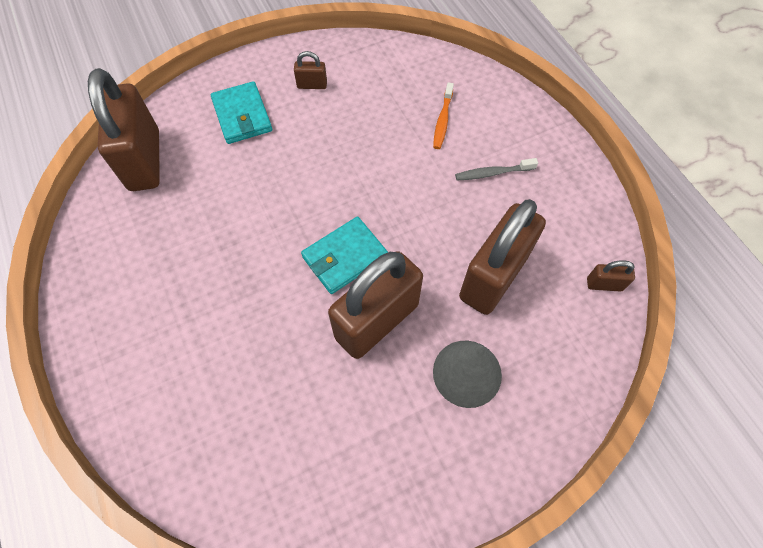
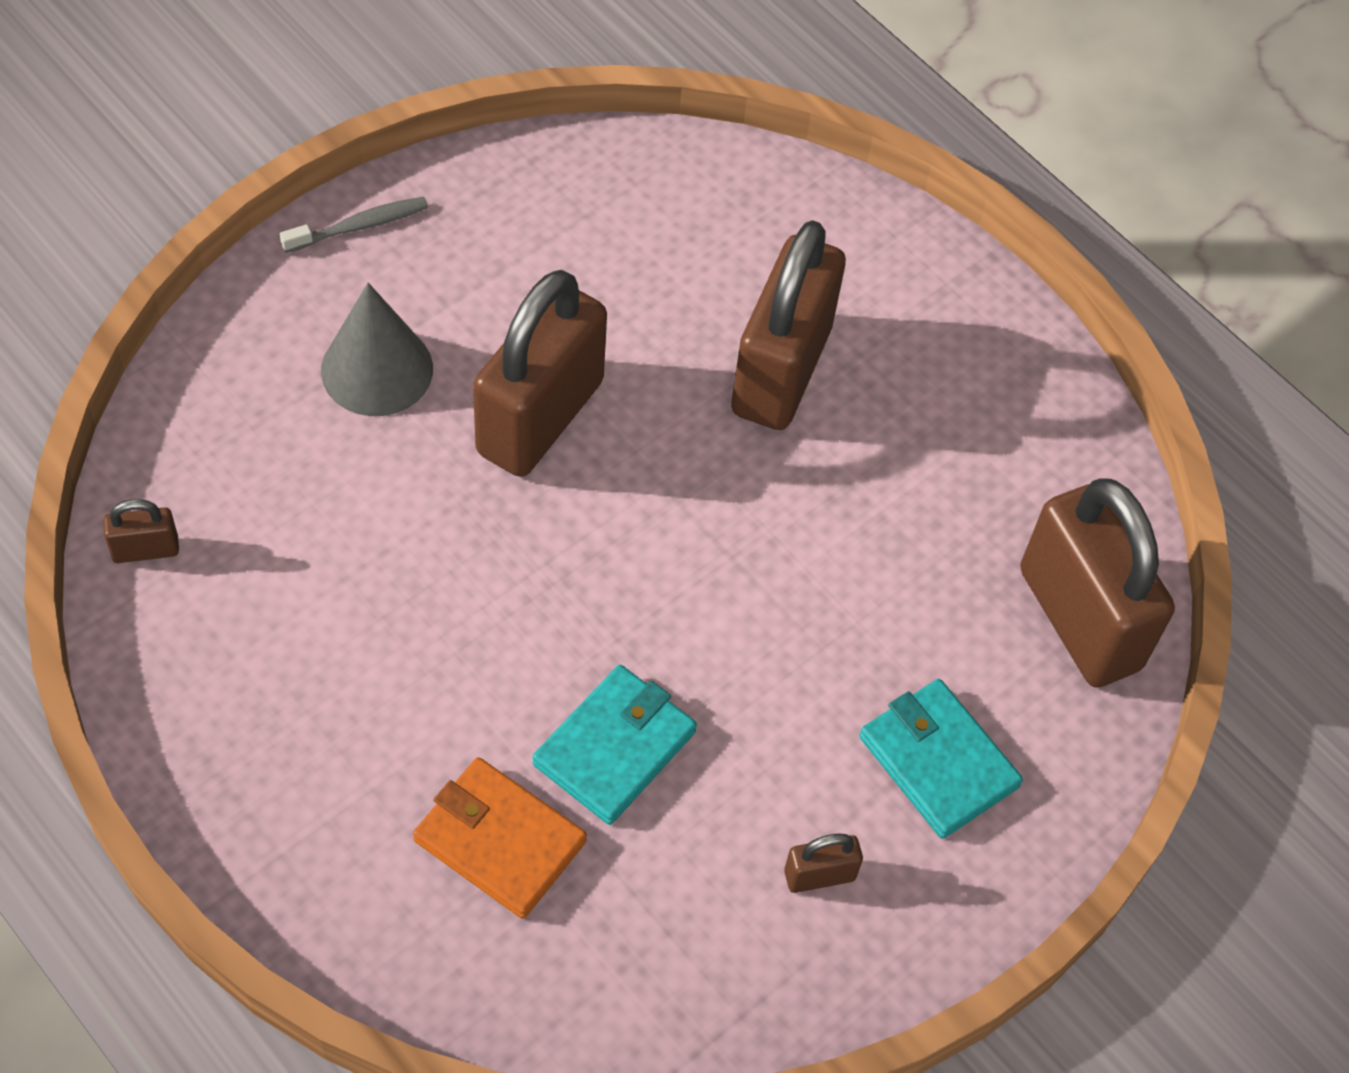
camera: 160 degrees right, 5 degrees down
turquoise wallet [301,217,388,294] -> turquoise wallet moved to [532,665,697,825]
orange toothbrush [433,82,454,149] -> orange wallet [413,757,587,919]
grey toothbrush [455,158,538,180] -> grey toothbrush moved to [280,197,428,253]
brown padlock [459,199,546,315] -> brown padlock moved to [731,220,846,430]

